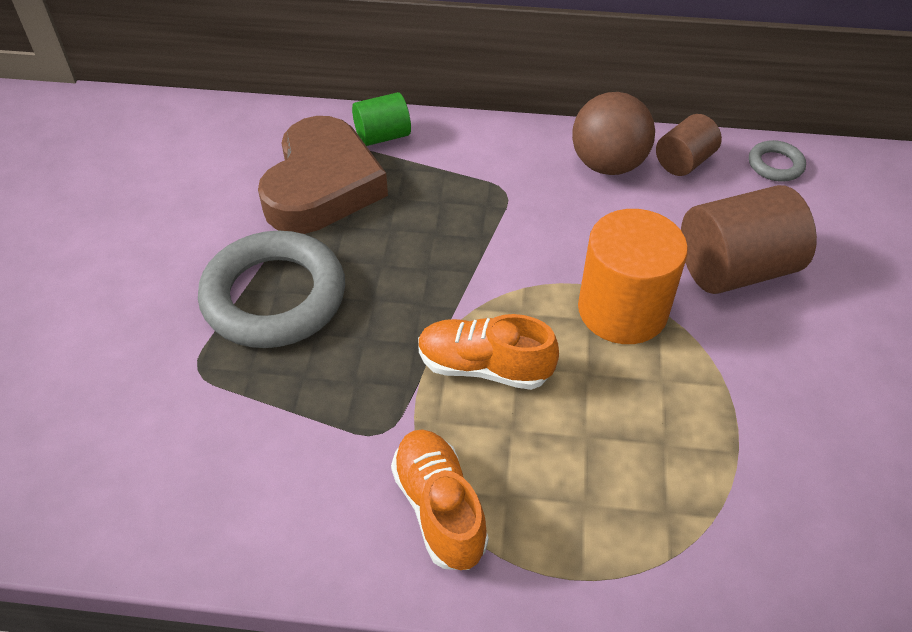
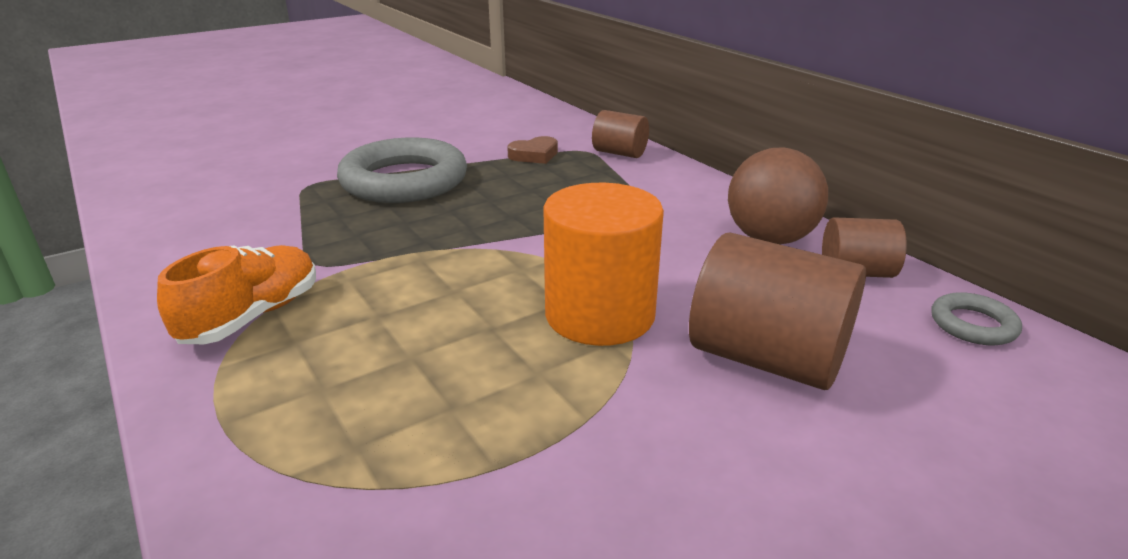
camera: 50 degrees right, 20 degrees down
brown heart [258,116,388,234] -> brown heart [507,136,558,164], size x0.41
green cylinder [352,92,411,146] -> brown cylinder [592,110,649,158]
orange shoe [418,314,559,390] -> none

